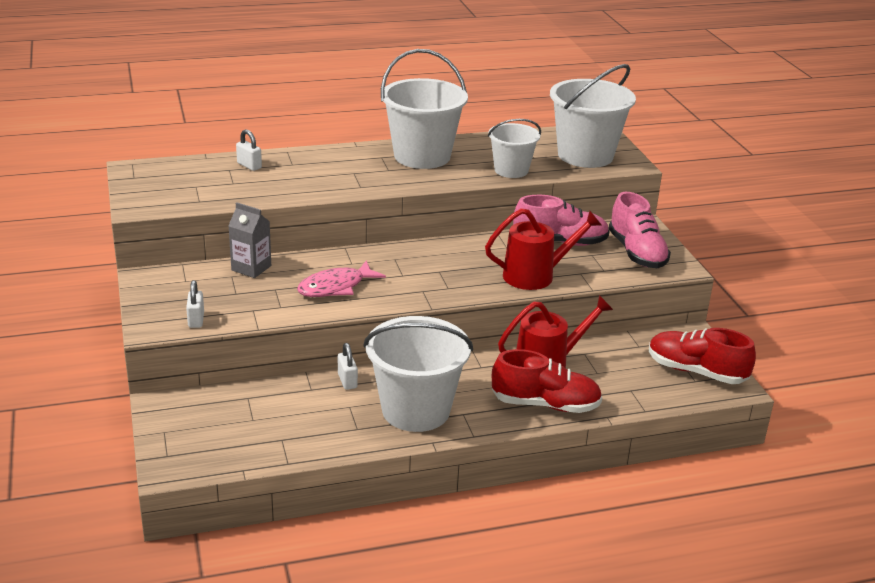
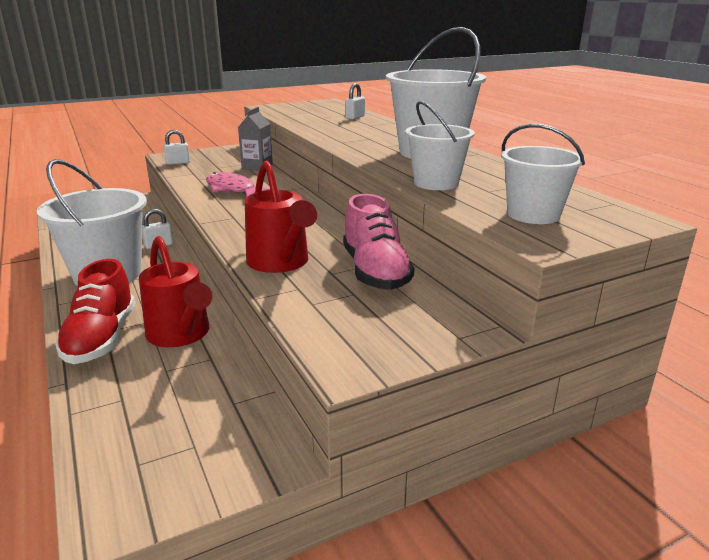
camera: 80 degrees right, 5 degrees down
white bucket [550,64,636,168] -> white bucket [501,124,585,224], size x0.59
pink shoe [609,192,671,268] -> none
red shoe [649,328,756,384] -> none

